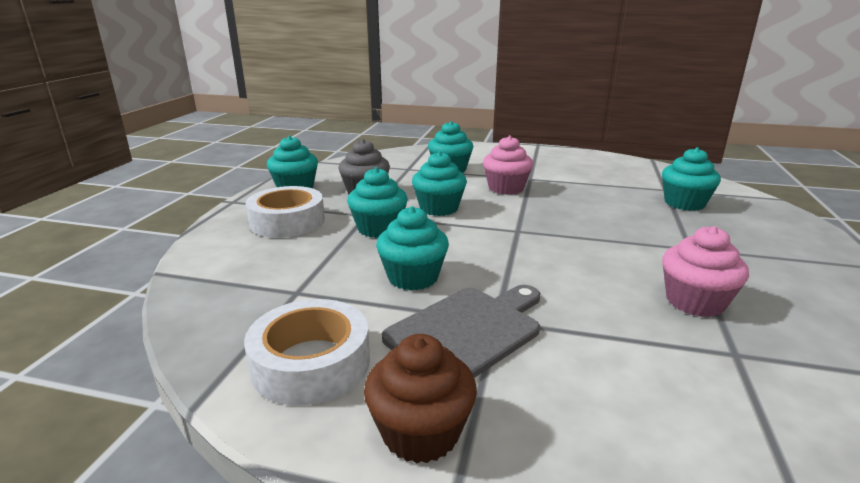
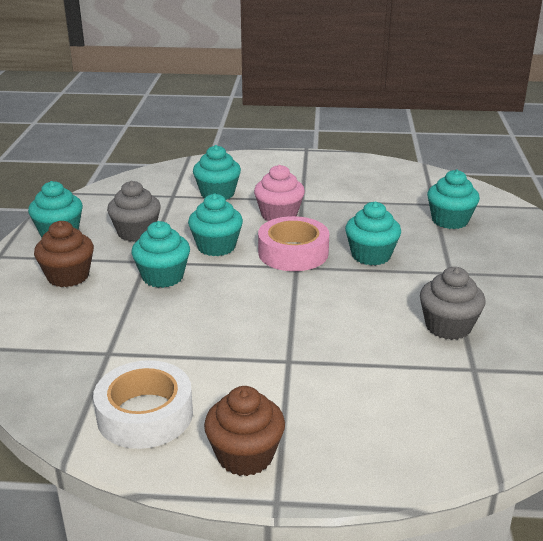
camera: 10 degrees left, 5 degrees up
white tape [245,186,325,238] -> brown cupcake [34,221,94,287]
turquoise cupcake [376,206,449,291] -> turquoise cupcake moved to [345,201,401,266]
grey cutting board [382,285,540,378] -> none
pink cupcake [662,226,749,317] -> grey cupcake [420,267,486,340]
none -> pink tape [258,216,329,271]

